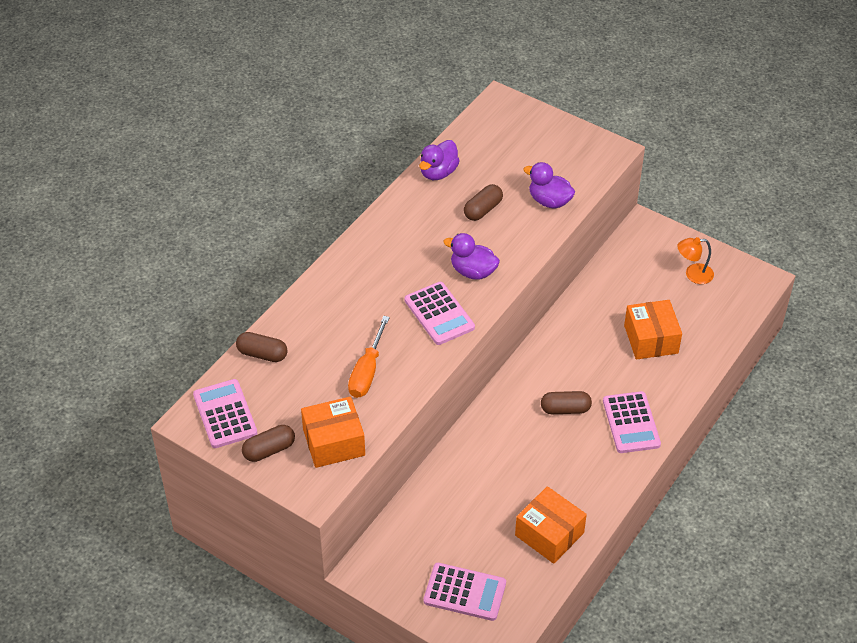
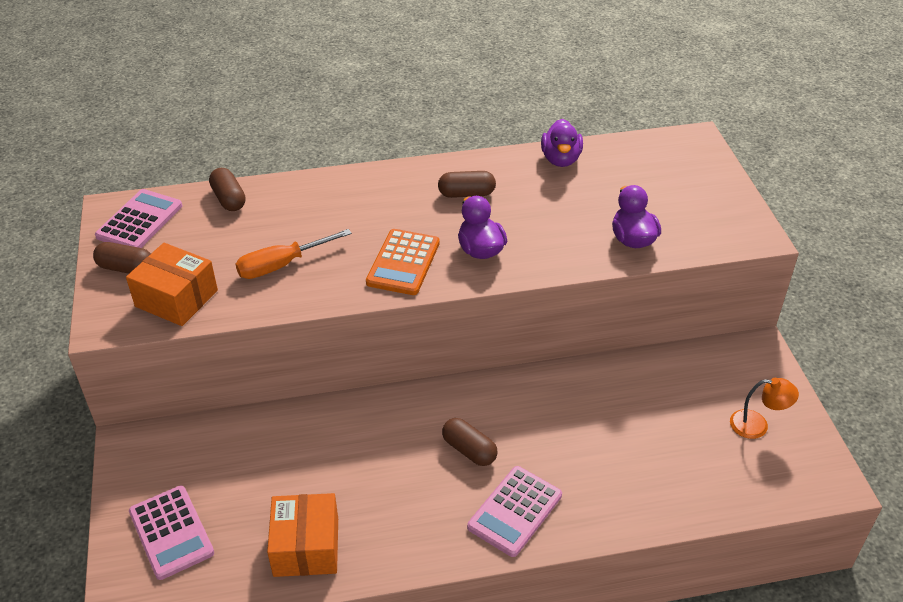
camera: 45 degrees right, 5 degrees down
pink calculator [405,282,475,345] -> orange calculator [366,229,440,295]
purple duck [419,140,460,180] -> purple duck turned 75 degrees counterclockwise [541,119,583,167]
brown capsule [464,184,503,221] -> brown capsule moved to [438,171,496,198]
orange box [624,300,682,360] -> none
orange lamp [677,237,714,284] -> orange lamp turned 150 degrees clockwise [730,378,799,439]

